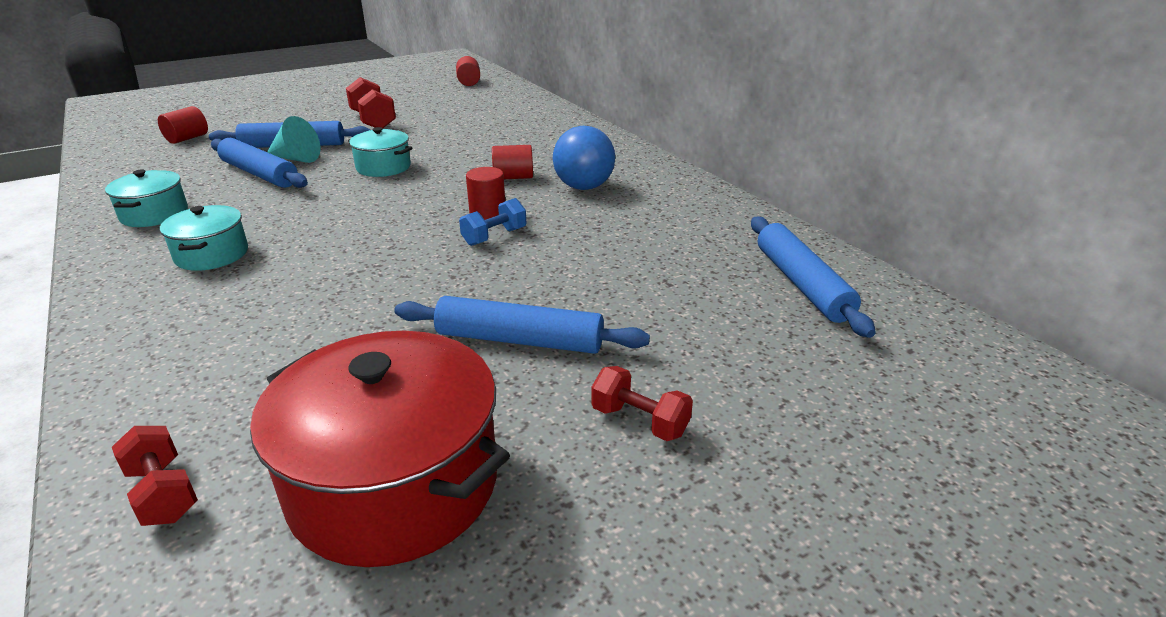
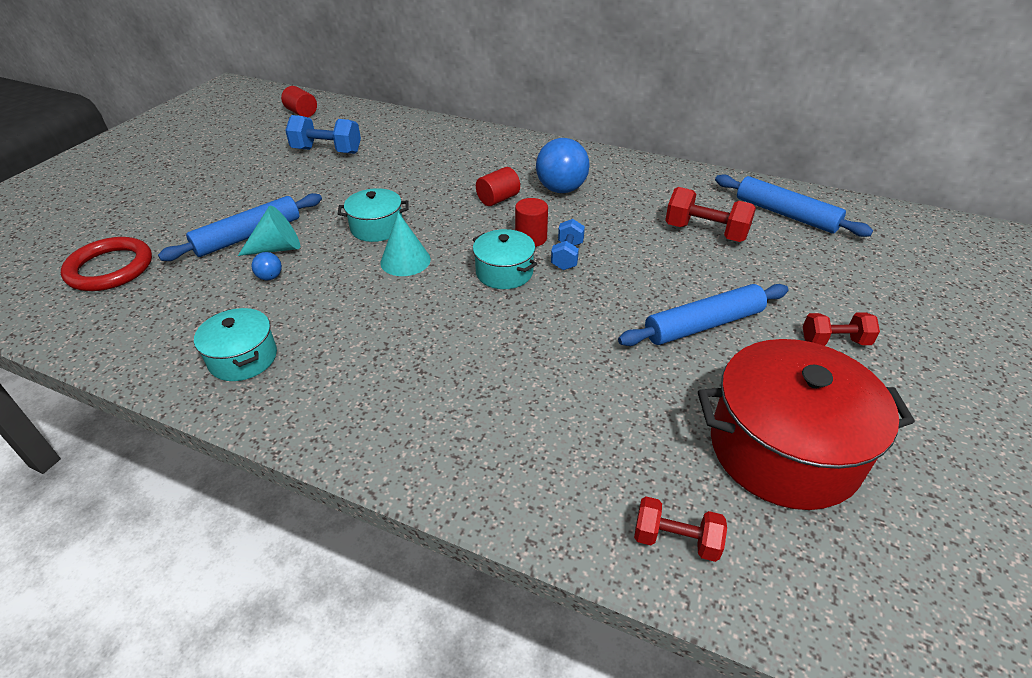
camera: 35 degrees left, 10 degrees up
red cylinder [158,106,208,144] -> red ring [61,237,152,291]
turquoise pot [160,205,248,271] -> turquoise pot moved to [473,229,537,289]
blue rolling pin [211,138,308,188] -> blue ball [252,252,282,280]
red dumbbell [346,77,396,129] -> red dumbbell moved to [665,187,756,242]
none -> blue dumbbell [285,115,361,154]
none -> turquoise cone [380,212,431,276]

